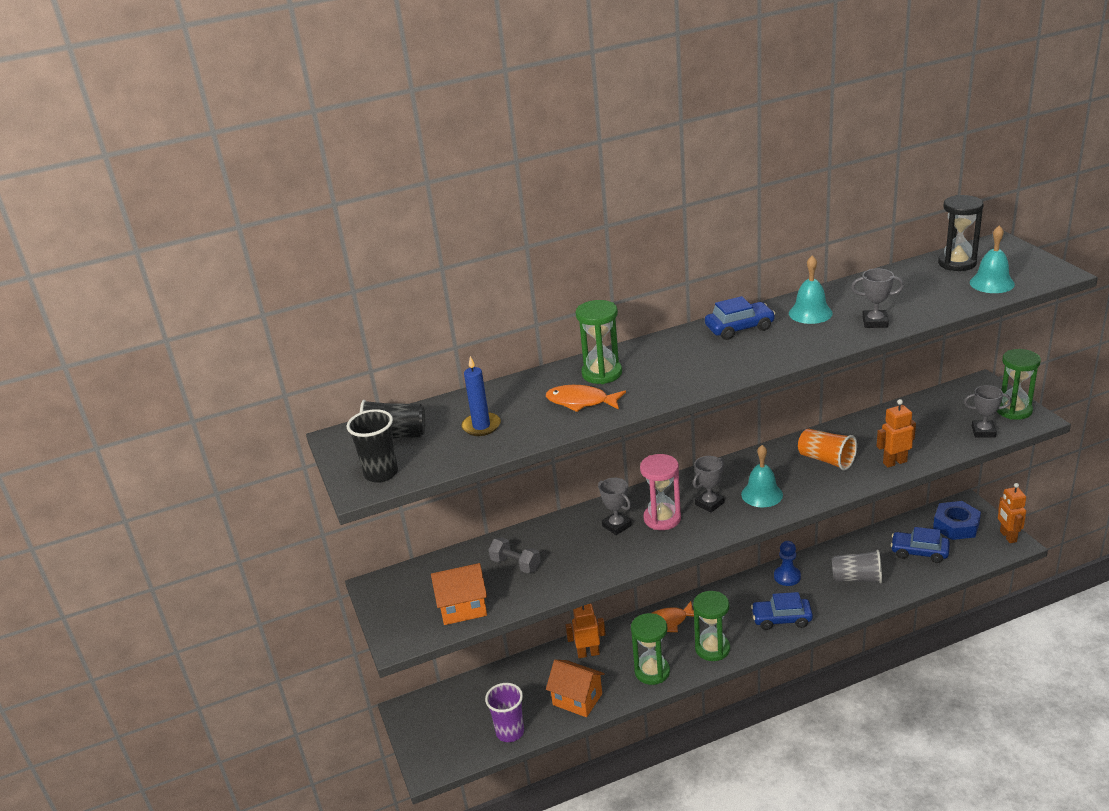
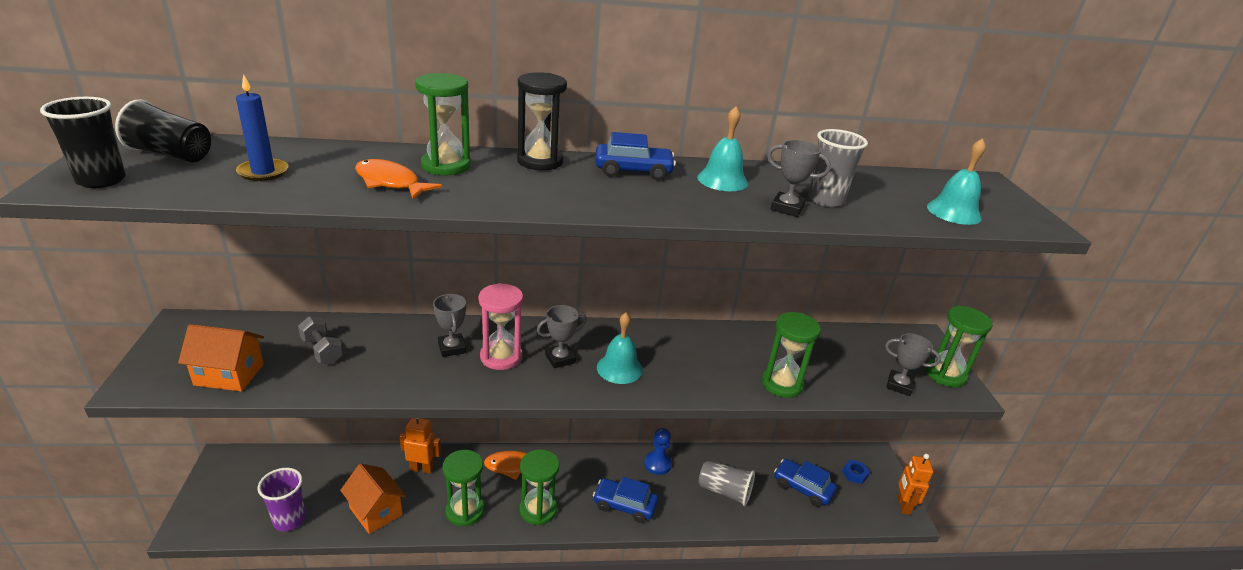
camera: 10 degrees right, 0 degrees up
orange cup [798,428,857,470] -> none
orange robot [877,399,916,467] -> green hourglass [762,312,821,398]
blue nut [933,501,981,540] -> blue nut [842,460,870,484], size x0.51
black hourglass [938,195,984,271] -> black hourglass moved to [517,72,567,170]
none -> grey cup [808,129,868,207]

